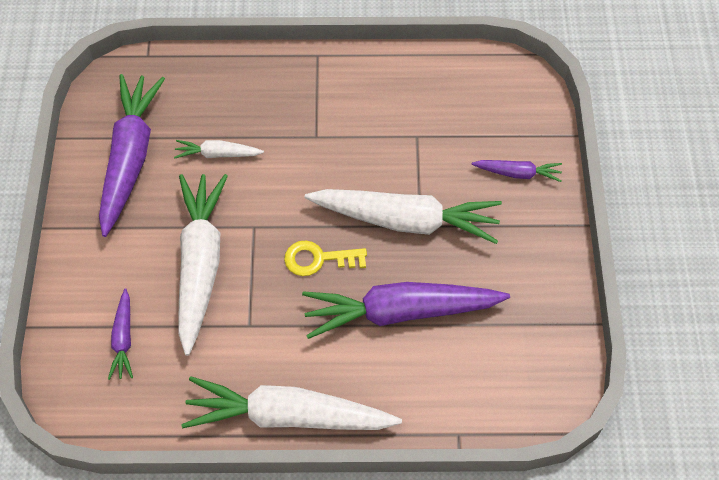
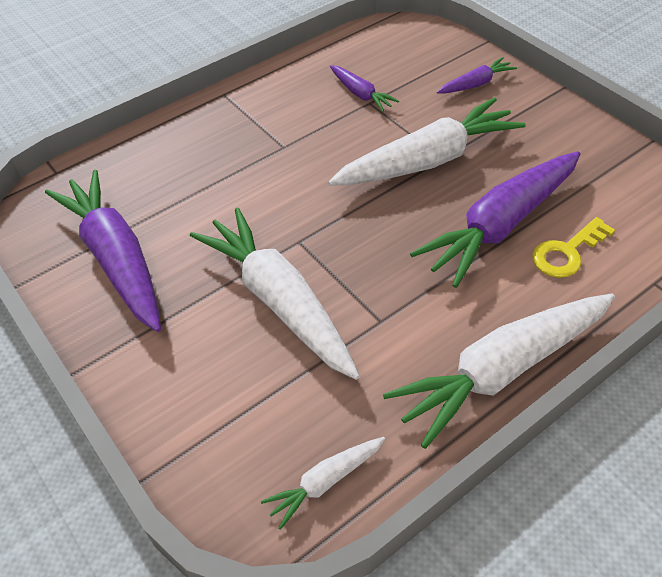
camera: 35 degrees left, 10 degrees down
purple carrot [108,288,133,380] -> purple carrot moved to [330,65,399,112]
white carrot [174,140,264,159] -> white carrot moved to [261,437,385,530]
yellow key [284,241,367,276] -> yellow key moved to [532,217,615,278]

